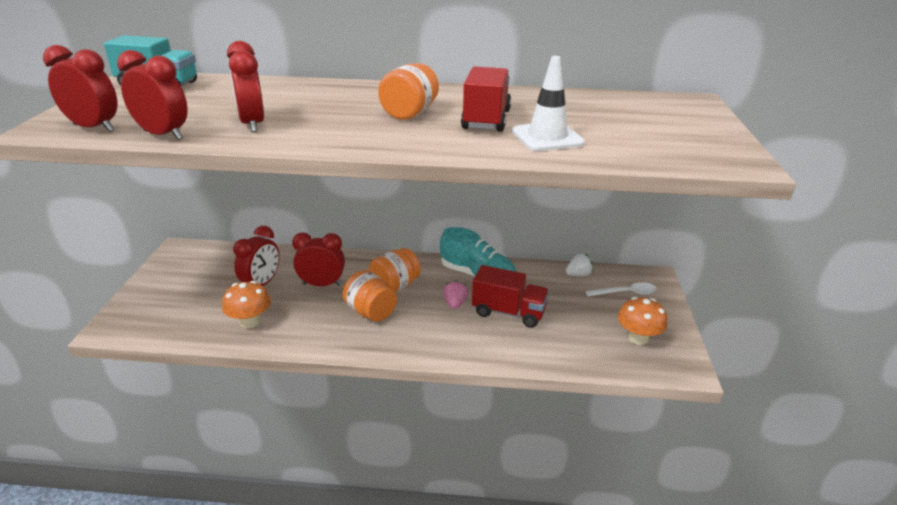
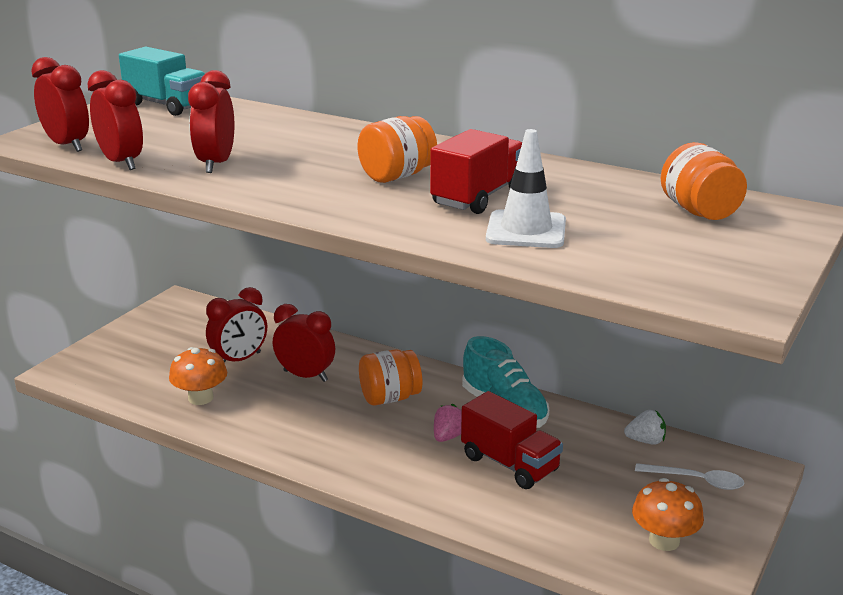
camera: 25 degrees right, 5 degrees down
orange jar [343,270,397,322] -> orange jar moved to [661,142,747,220]

